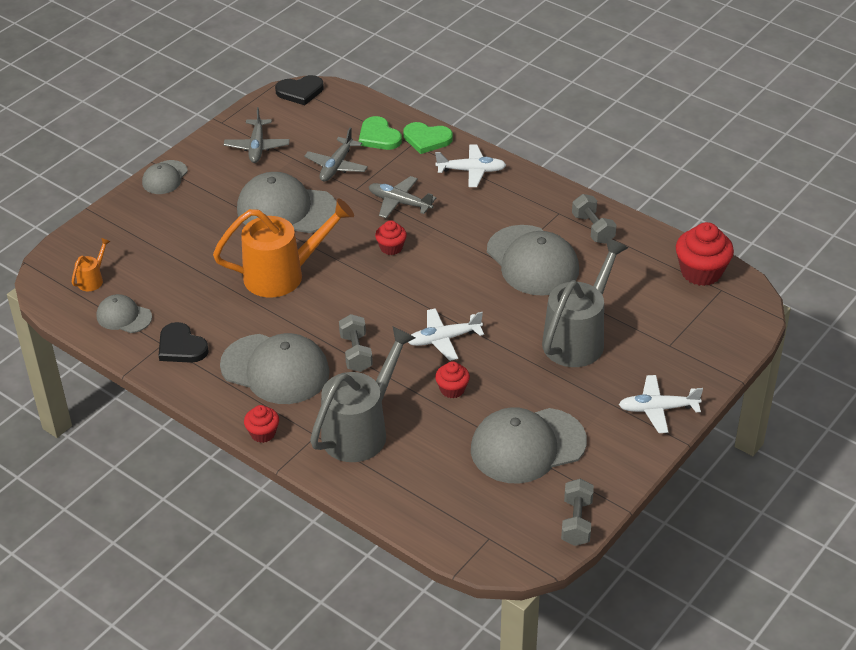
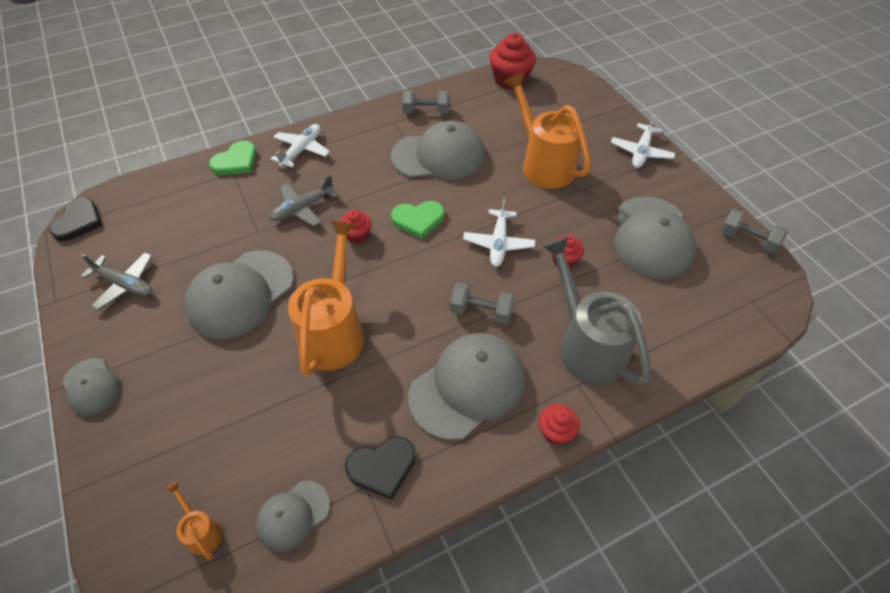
camera: 65 degrees left, 10 degrees up
grey plane [304,127,368,182] -> none
green heart [359,116,402,150] -> green heart moved to [391,201,444,239]
grey watering can [542,238,628,367] -> orange watering can [504,72,591,189]

